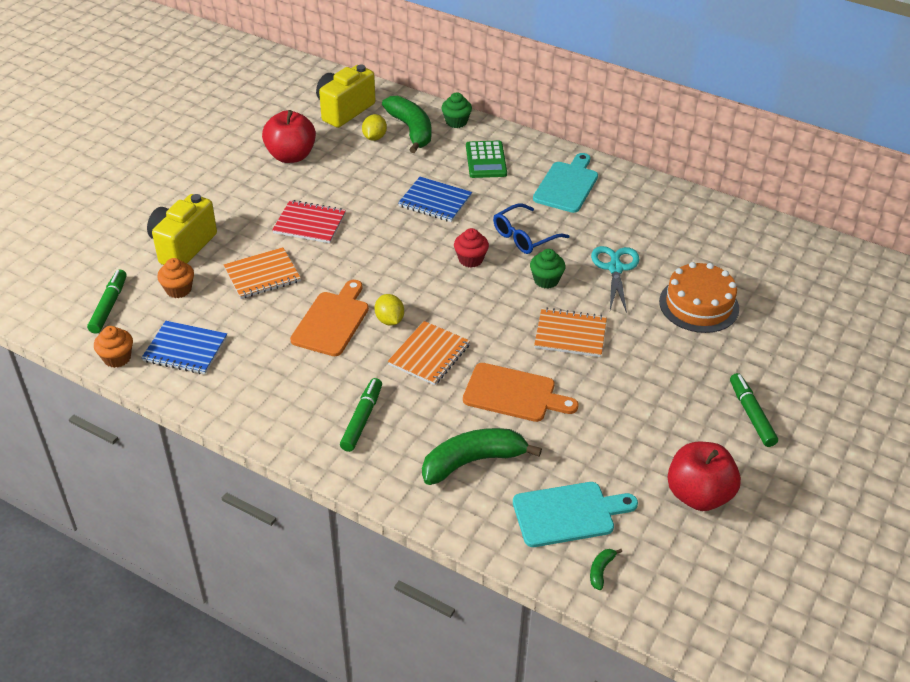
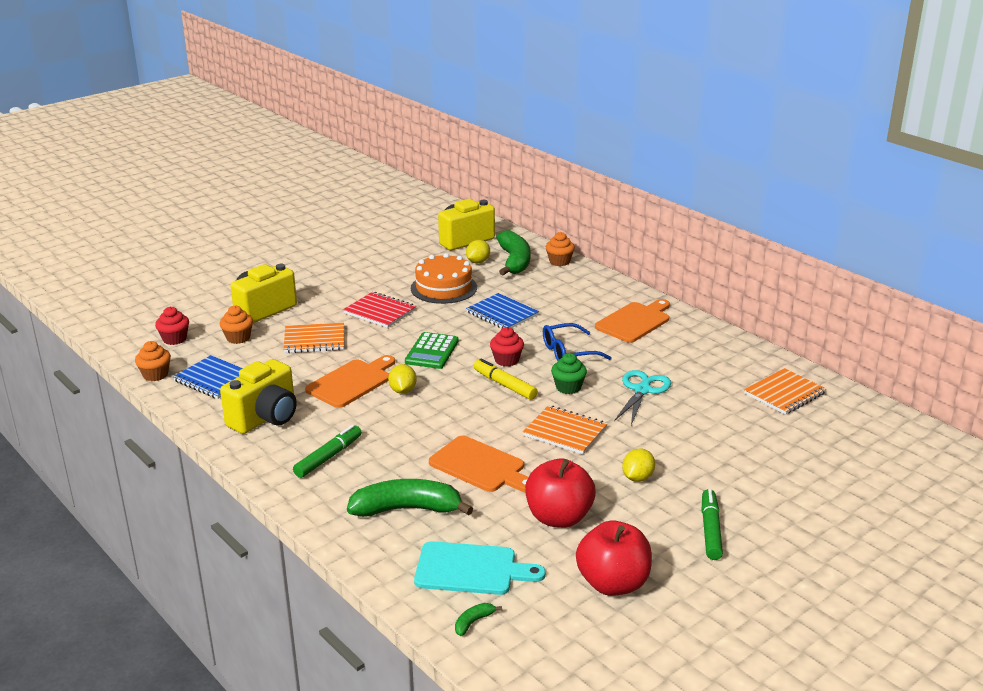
camera: 20 degrees right, 15 degrees down
green marker [87,270,127,334] -> red cupcake [155,307,189,345]
red apple [262,110,316,163] -> red apple moved to [525,459,596,528]
orange notebook [388,321,470,385] -> orange notebook moved to [744,368,826,415]
green cupcake [441,92,472,128] -> orange cupcake [546,232,575,266]
green calculator [466,141,507,178] -> green calculator moved to [405,332,459,369]
turquoise cutting board [533,153,598,213] -> orange cutting board [595,299,670,343]
orange cake [659,262,739,333] -> orange cake moved to [411,253,477,304]
none -> yellow camera [220,359,297,434]
none -> yellow marker [474,358,538,400]
none -> yellow lemon [622,448,655,482]

